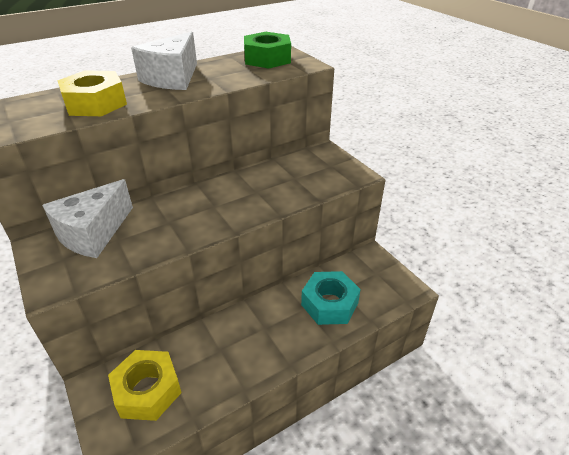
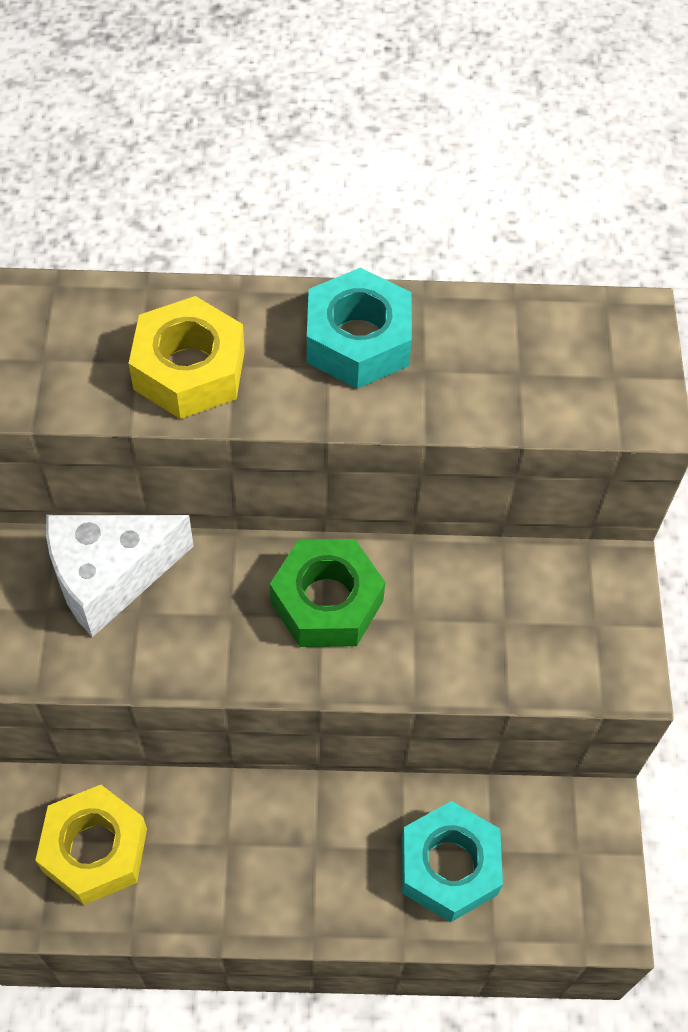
camera: 30 degrees right, 20 degrees up
white cheese [131,32,197,90] -> turquoise nut [307,268,412,389]
green nut [244,32,291,69] -> green nut moved to [270,539,385,647]

